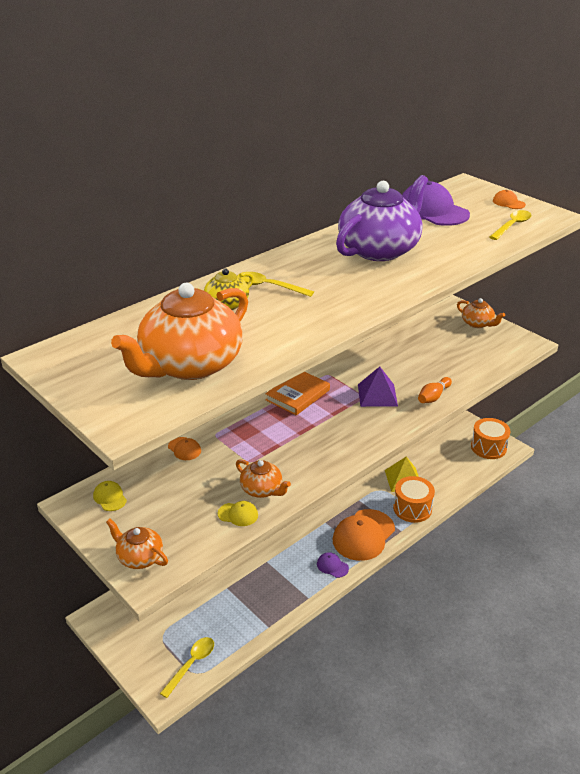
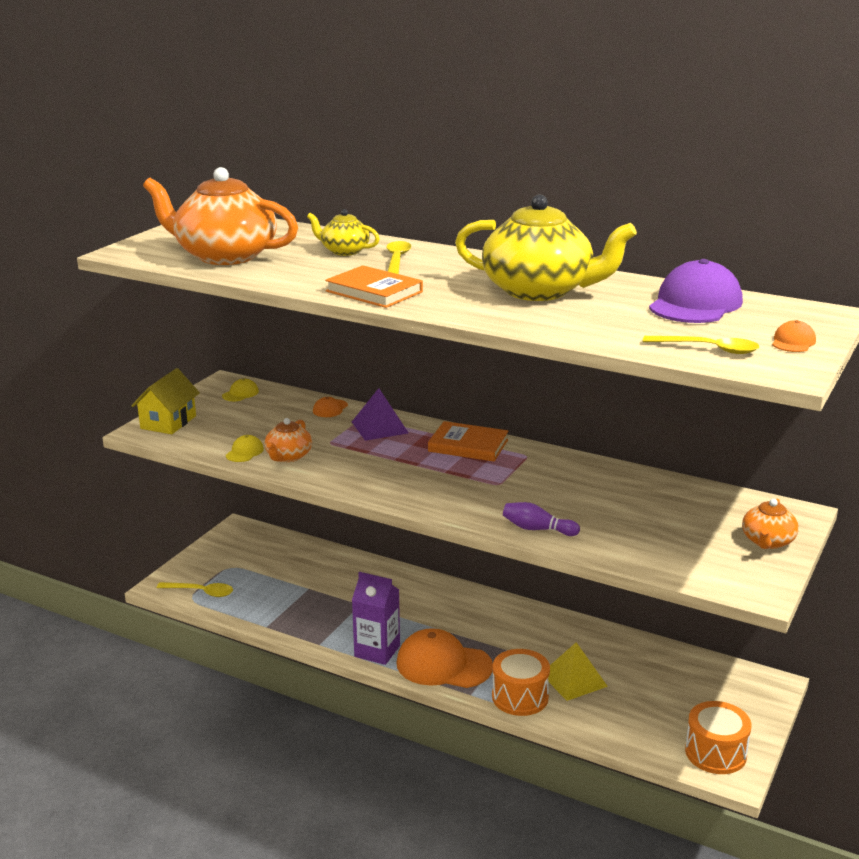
camera: 70 degrees right, 10 degrees down
orange teapot [106,519,168,569] -> yellow house [131,368,200,434]
yellow cap [218,501,258,526] -> yellow cap turned 150 degrees counterclockwise [226,435,264,462]
purple cap [317,552,349,578] -> purple carton [352,572,400,665]
purple teapot [336,175,428,261] -> yellow teapot [455,195,637,301]
purple pyramid [358,366,398,407] -> purple pyramid moved to [352,388,408,441]
orange bowling pin [418,377,452,403] -> purple bowling pin [503,502,580,536]
none -> orange book [325,265,423,308]

